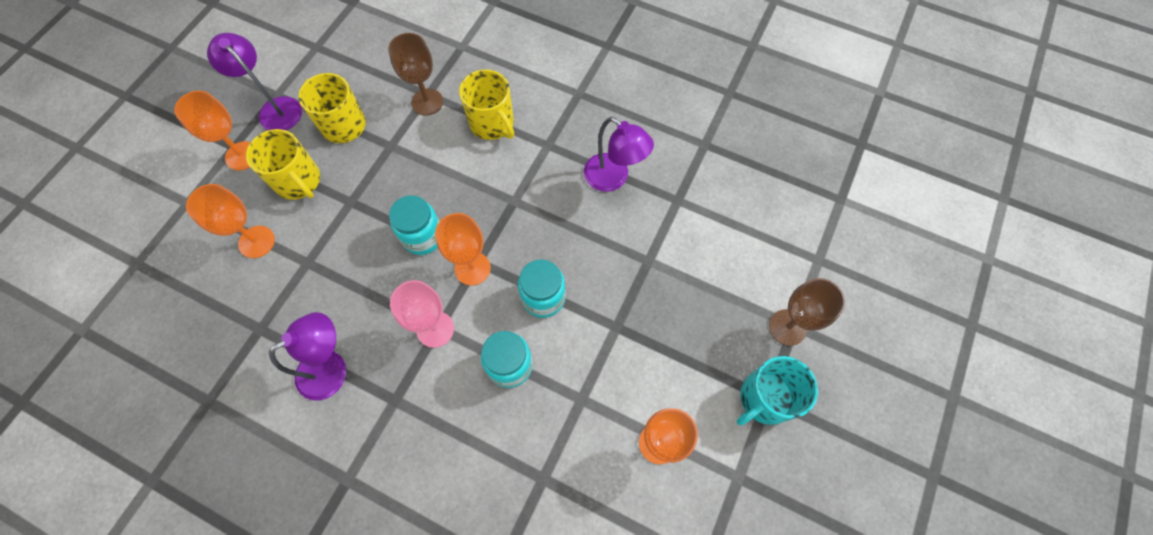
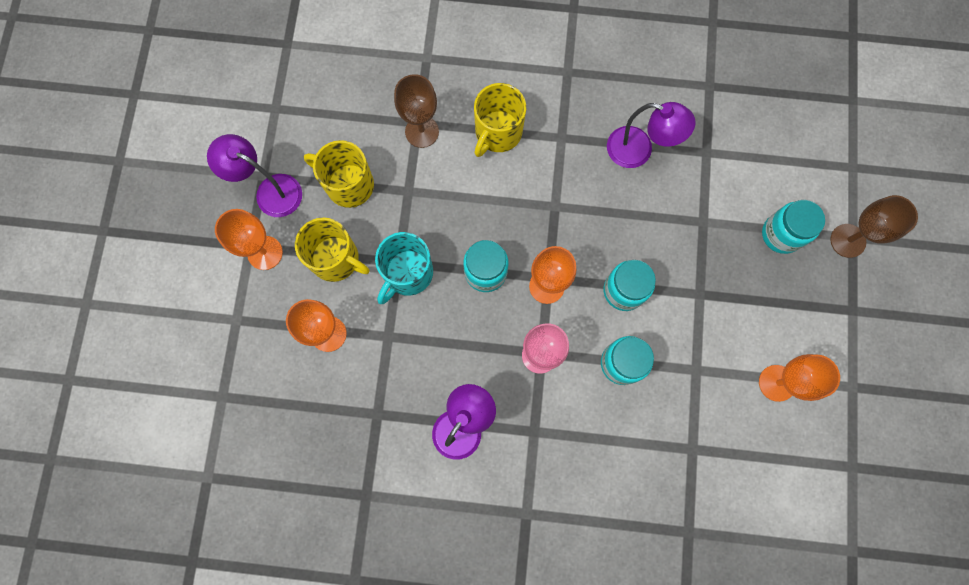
camera: 20 degrees left, 10 degrees up
yellow mug [459,69,514,140] -> yellow mug turned 90 degrees clockwise [474,83,526,157]
turquoise mug [737,356,818,426] -> turquoise mug moved to [375,232,433,304]
none -> turquoise jar [762,200,825,254]

